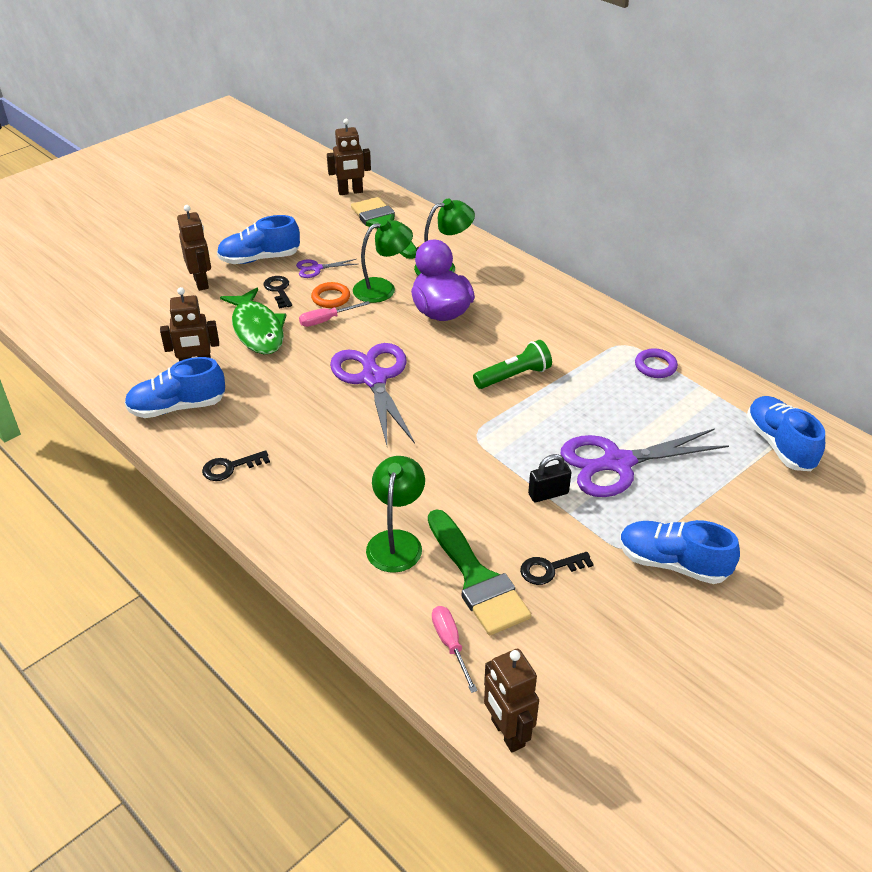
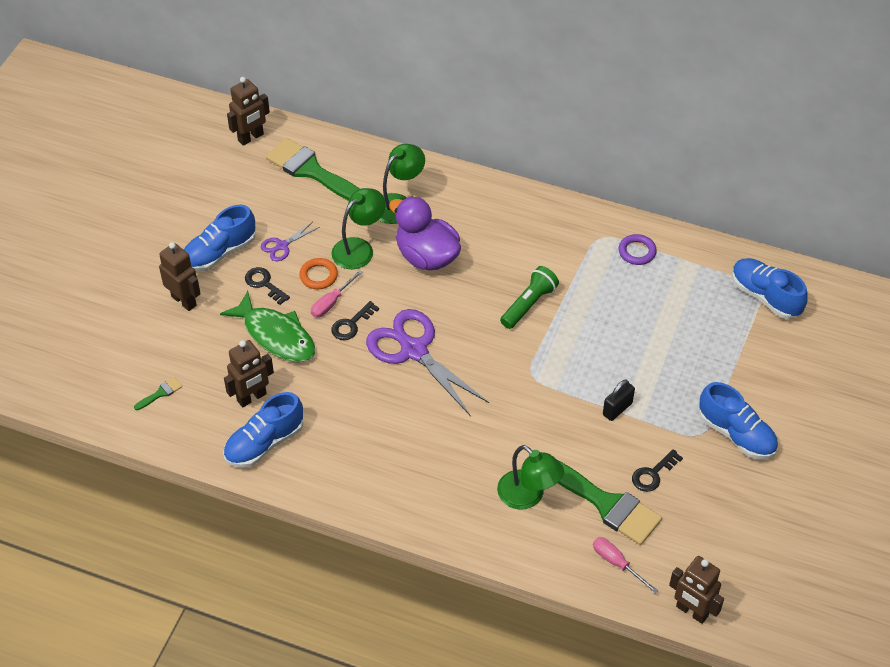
camera: 25 degrees left, 10 degrees up
black key [202,450,270,481] -> black key moved to [332,301,379,340]
green lamp [366,456,425,573] -> green lamp turned 150 degrees clockwise [497,445,564,510]
purple scissors [561,428,729,497] -> none
blue shoe [620,520,740,584] -> blue shoe turned 135 degrees counterclockwise [699,382,778,459]
none -> green brush [134,377,182,410]

